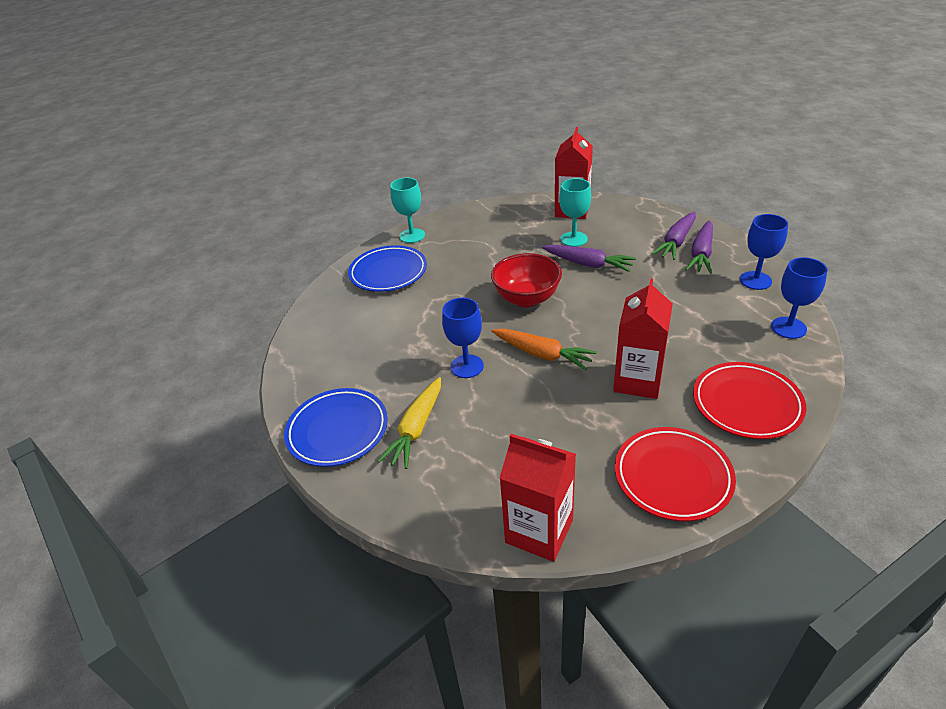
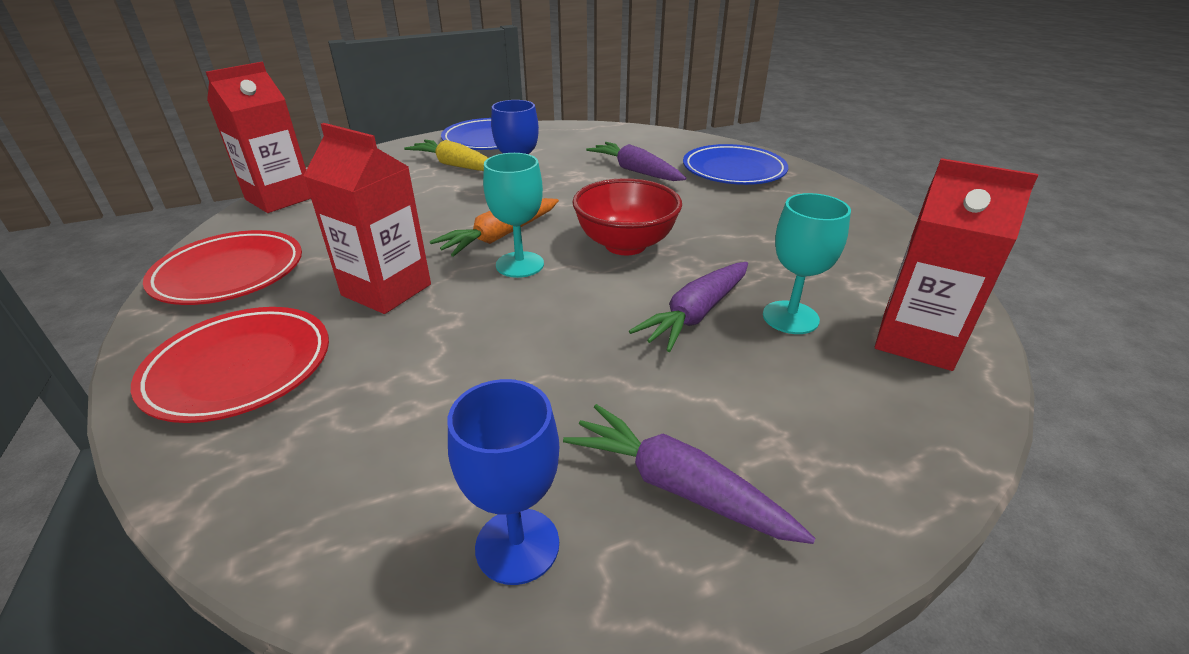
camera: 100 degrees right, 5 degrees down
turquoise goblet [390,178,425,243] -> turquoise goblet moved to [483,153,544,278]
purple carrot [651,211,696,260] -> purple carrot moved to [586,142,686,181]
blue goblet [771,257,827,339] -> none

